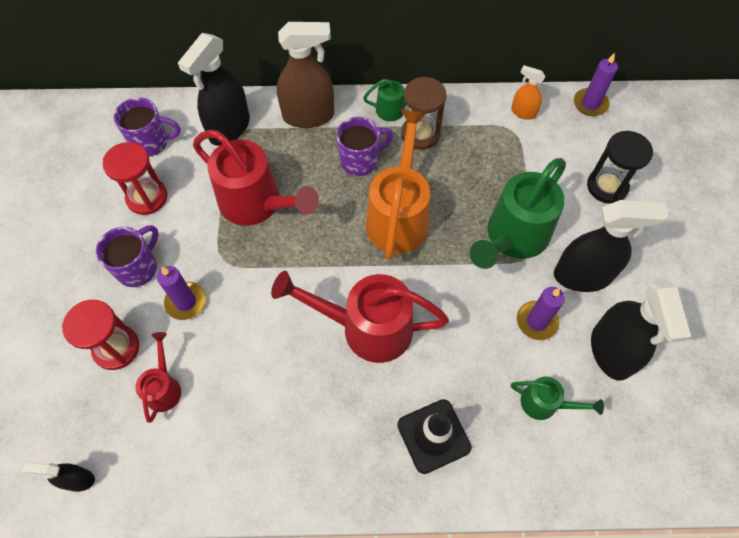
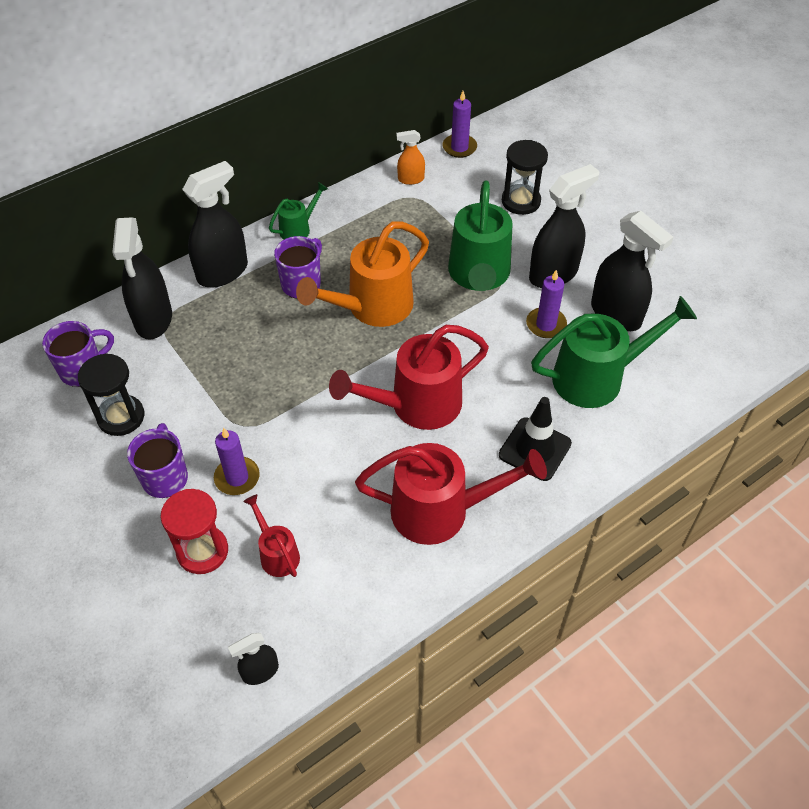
camera: 35 degrees left, 10 degrees down
red hourglass [102,142,168,215] -> black hourglass [78,353,144,436]
red watering can [193,130,319,226] -> red watering can moved to [355,443,547,545]
brown spray bottle [277,22,334,128] -> black spray bottle [182,161,248,288]
orange watering can [365,109,430,260] -> orange watering can turned 105 degrees counterclockwise [296,222,429,327]
brown hourglass [401,77,447,150] -> none
green watering can [511,377,604,420] -> green watering can [531,296,697,408], size x1.99

